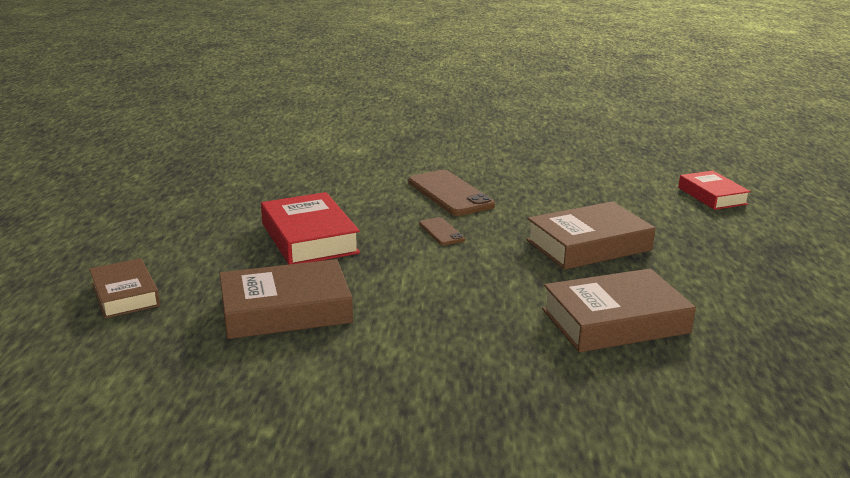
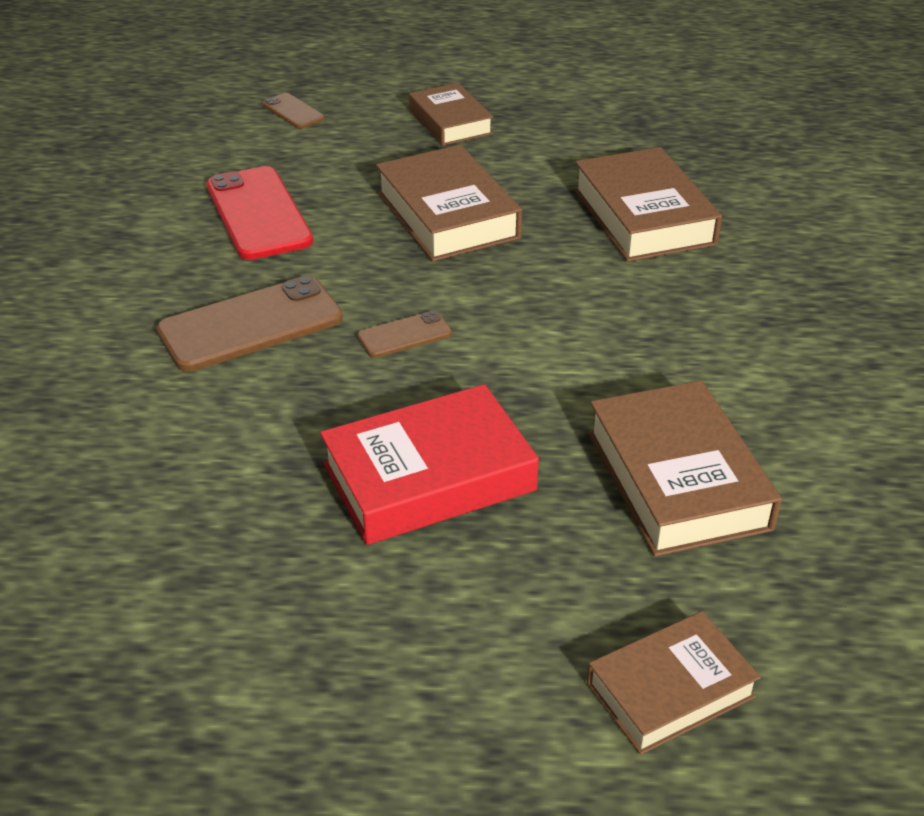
camera: 90 degrees left, 15 degrees up
red book [678,171,751,210] -> brown phone [262,93,325,129]
none -> red phone [206,166,313,260]
none -> brown book [409,83,493,146]

